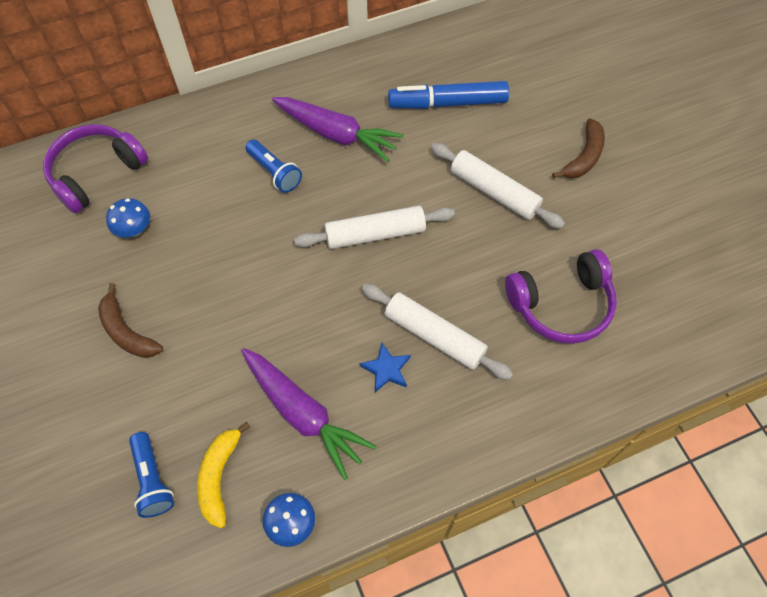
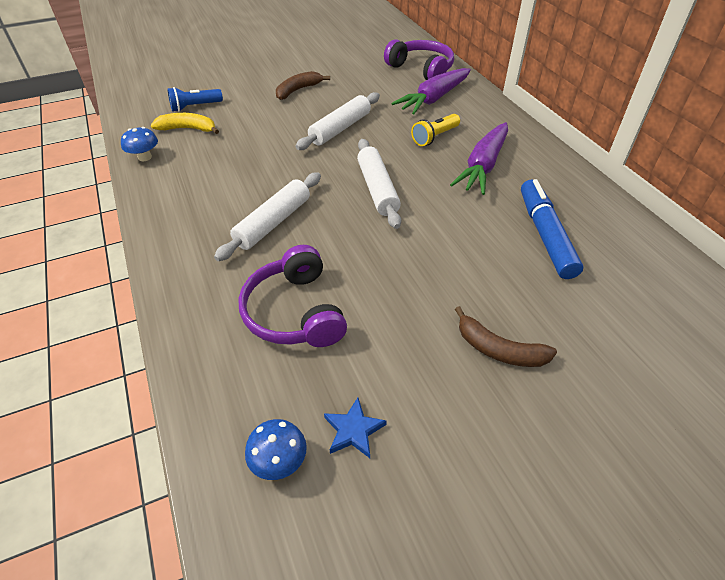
camera: 90 degrees right, 15 degrees down
blue mushroom [106,198,150,237] -> blue mushroom moved to [245,419,307,480]
purple carrot [241,348,376,480] -> purple carrot moved to [391,68,471,114]
blue flashlight [245,140,302,193] -> yellow flashlight [411,114,460,146]
blue star [360,343,411,392] -> blue star moved to [324,398,387,458]
white rolling pin [431,143,565,229] -> white rolling pin moved to [295,92,380,150]

